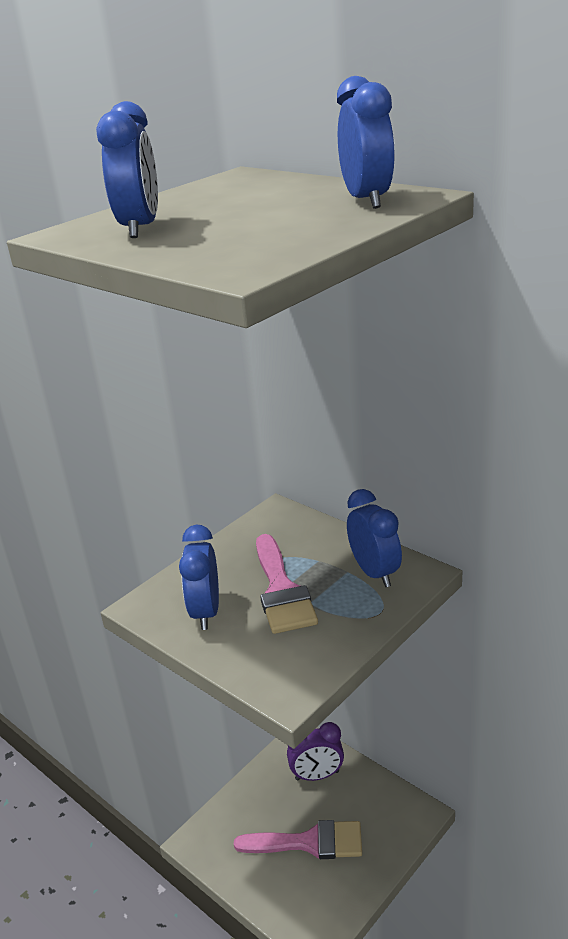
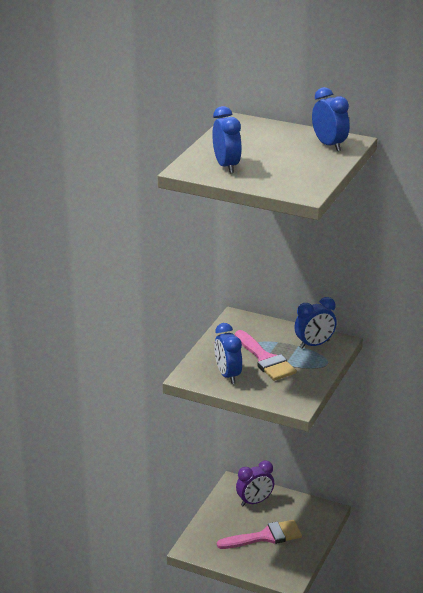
camera: 20 degrees left, 0 degrees up
blue clock [347,489,402,587] -> blue clock turned 105 degrees clockwise [294,297,337,349]

